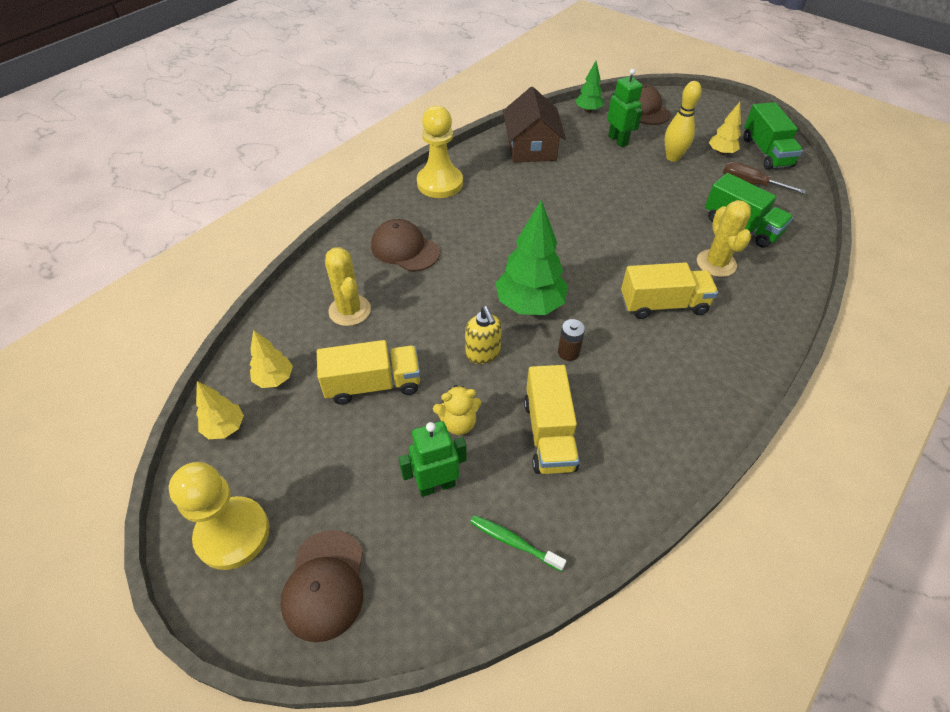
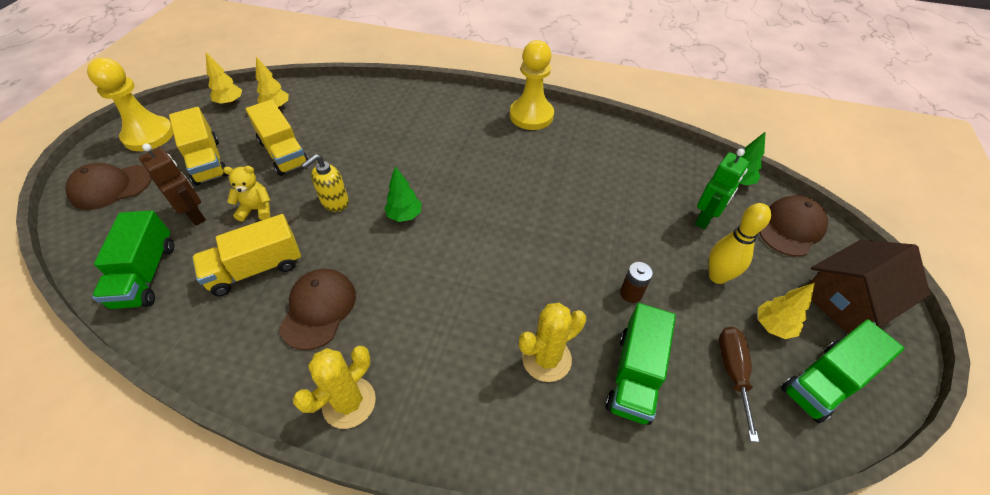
camera: 65 degrees right, 0 degrees up
yellow cactus [325,247,371,326] -> yellow cactus moved to [293,346,376,429]
brown cap [371,219,440,271] -> brown cap moved to [279,269,356,350]
green robot [398,421,467,497] -> brown robot [139,143,206,226]
yellow teddy bear [433,385,481,435] -> yellow teddy bear turned 120 degrees clockwise [223,166,270,221]
green toothbrush [470,515,566,571] -> green truck [92,210,174,309]
green tree [495,200,568,315] -> green tree [384,166,422,222], size x0.53
brown house [503,87,566,163] -> brown house moved to [808,240,930,334]
brown battery [558,319,585,361] -> brown battery moved to [620,262,653,303]
yellow truck [621,262,718,319] -> yellow truck moved to [169,107,228,186]

